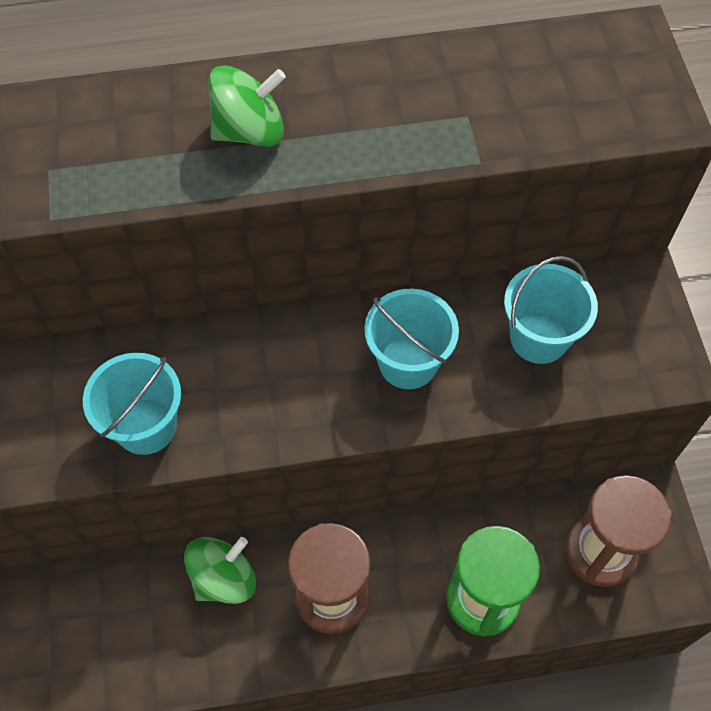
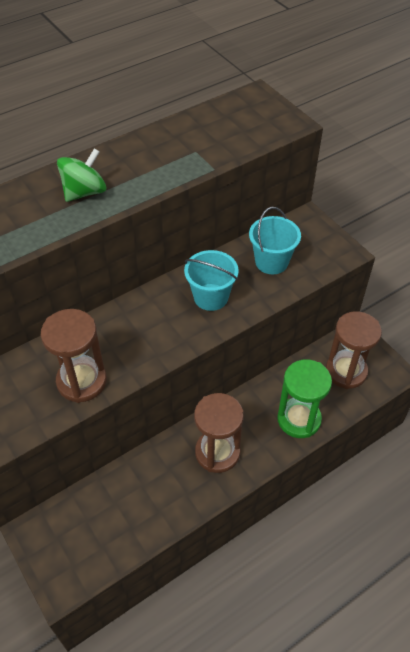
camera: 25 degrees left, 10 degrees down
turquoise bucket [83,353,181,455] -> brown hourglass [41,309,107,403]
green spinning top [184,537,256,604] -> none

